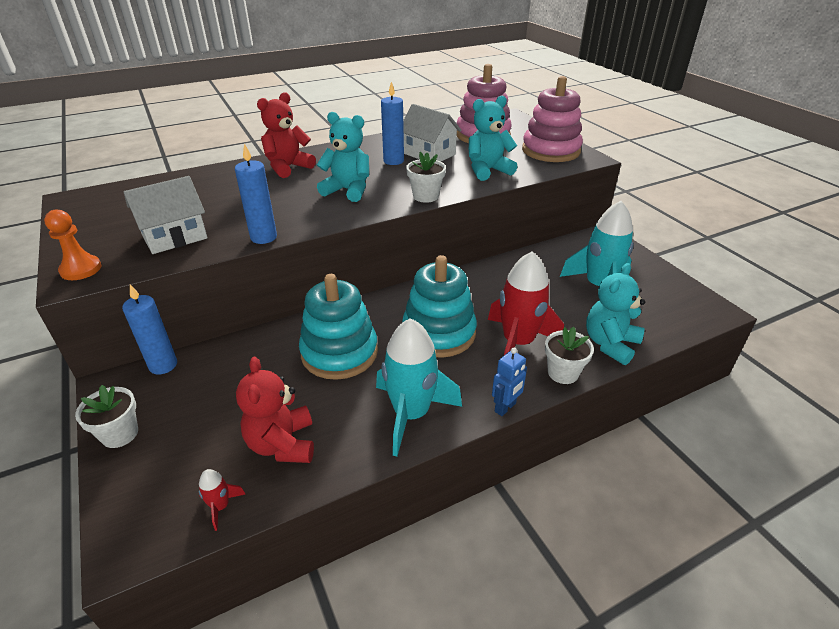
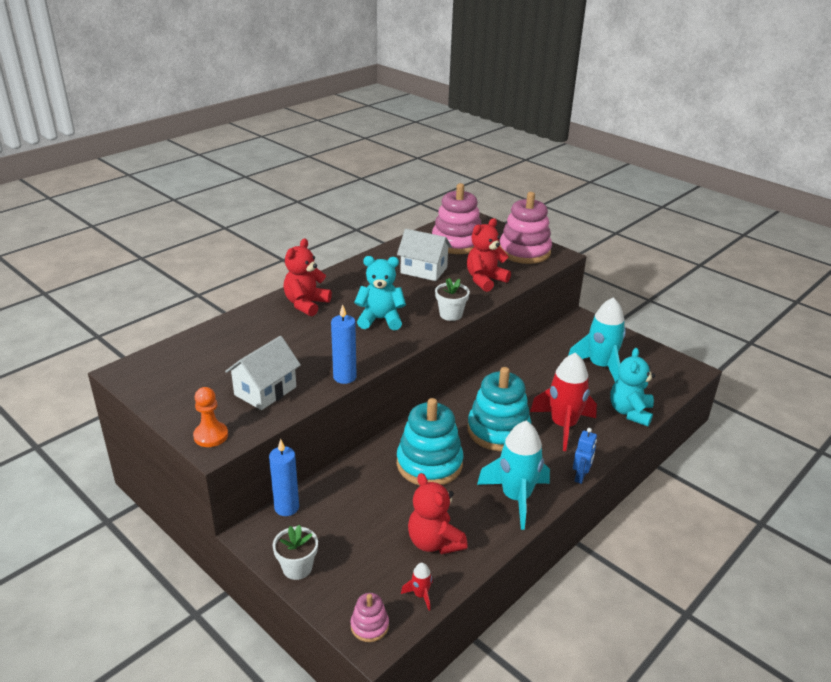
camera: 20 degrees left, 5 degrees down
blue candle [381,82,404,165] -> none
turquoise teddy bear [469,96,517,181] -> red teddy bear [467,218,511,292]
white flower pot [545,327,594,384] -> none
none -> pink stacking toy [350,593,389,642]

